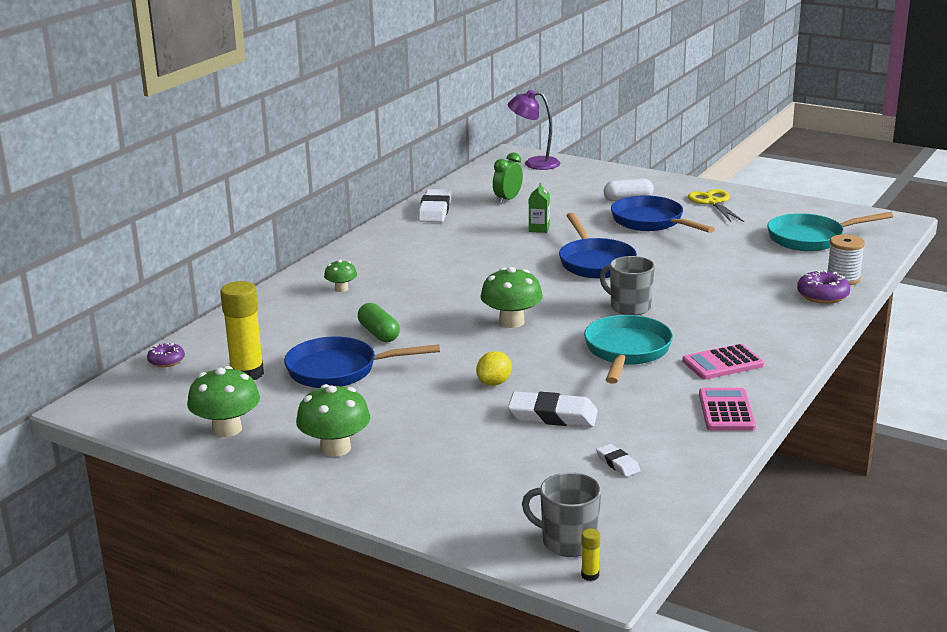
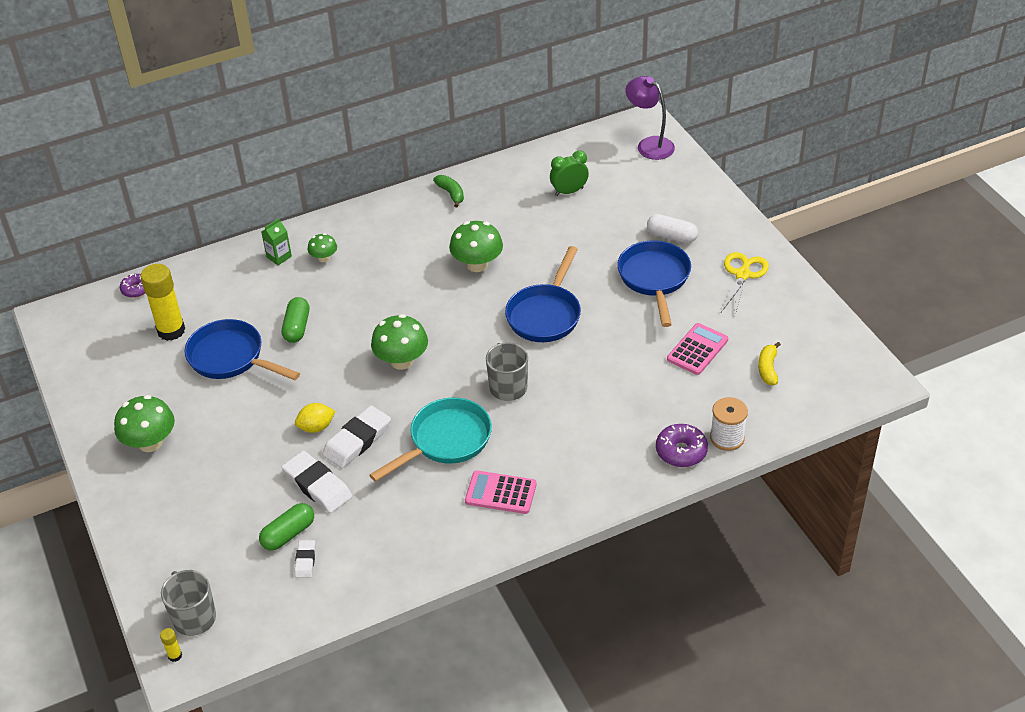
camera: 35 degrees right, 20 degrees up
green mushroom [187,366,260,437] -> green mushroom moved to [449,221,503,272]
white eraser [418,189,451,222] -> white eraser moved to [322,405,391,468]
green carton [529,183,550,233] -> green carton moved to [261,218,292,265]
pink calculator [699,388,756,431] -> pink calculator moved to [667,323,728,375]
turquoise pan [767,212,893,251] -> yellow banana [758,342,781,385]
none -> green capsule [259,503,314,551]
none -> green banana [433,175,464,207]

